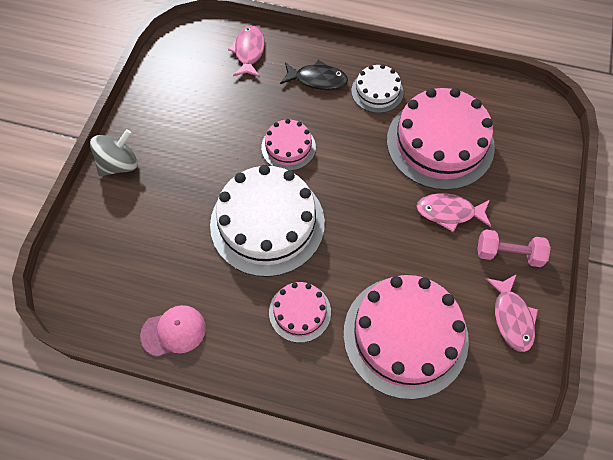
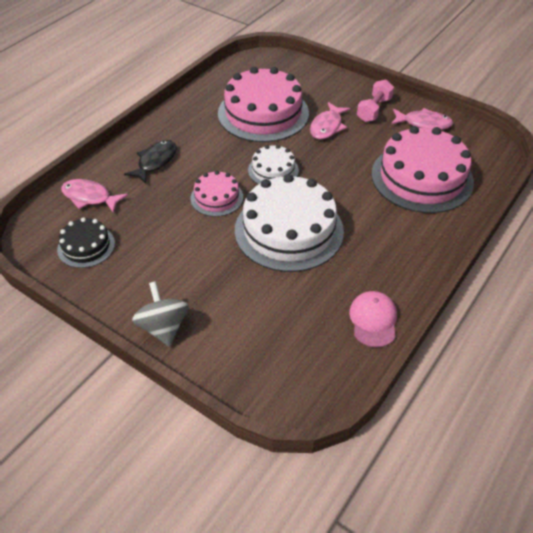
camera: 70 degrees left, 15 degrees down
pink cake [269,282,331,343] -> none
white cake [351,64,404,113] -> white cake moved to [248,145,299,185]
none -> black cake [57,217,115,268]

